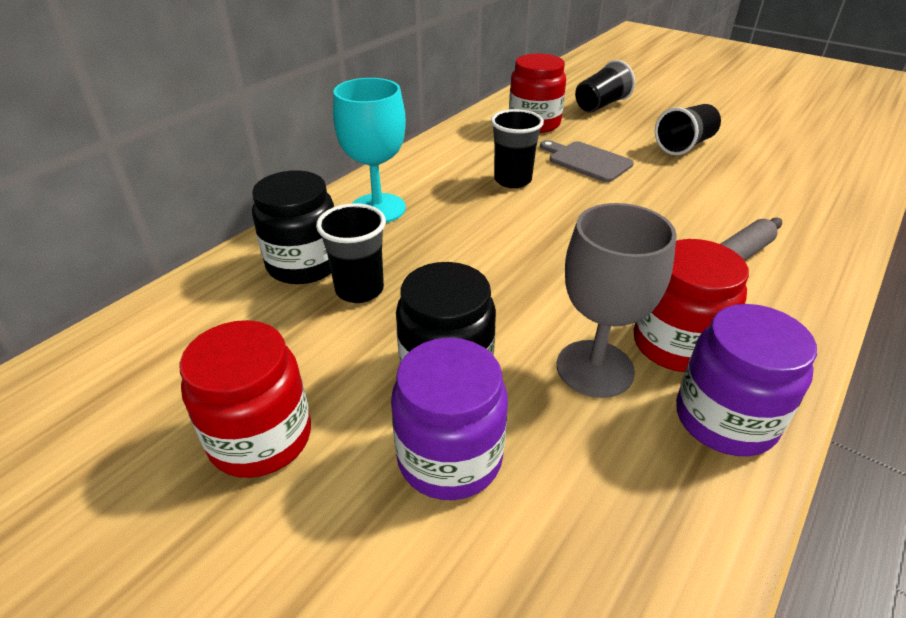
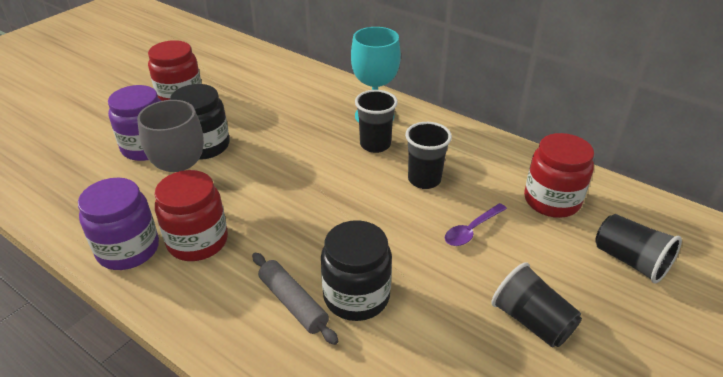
camera: 90 degrees right, 0 degrees up
black jar [252,170,334,284] -> black jar moved to [321,220,392,321]
black cup [316,203,386,303] -> black cup moved to [355,90,398,153]
grey cutting board [540,140,634,182] -> purple spoon [445,203,507,246]

